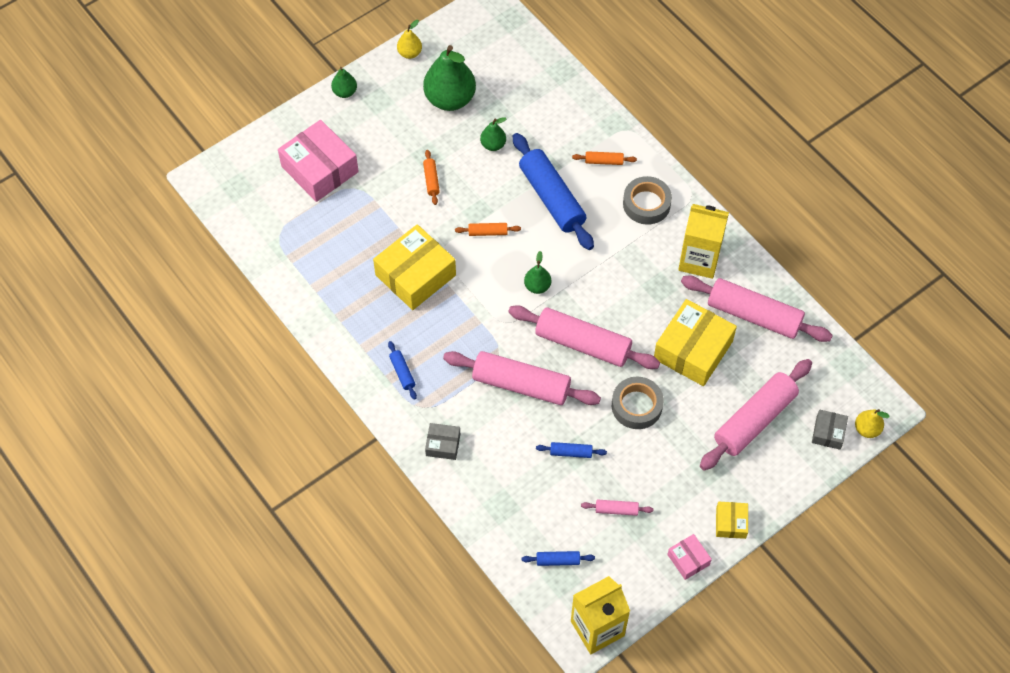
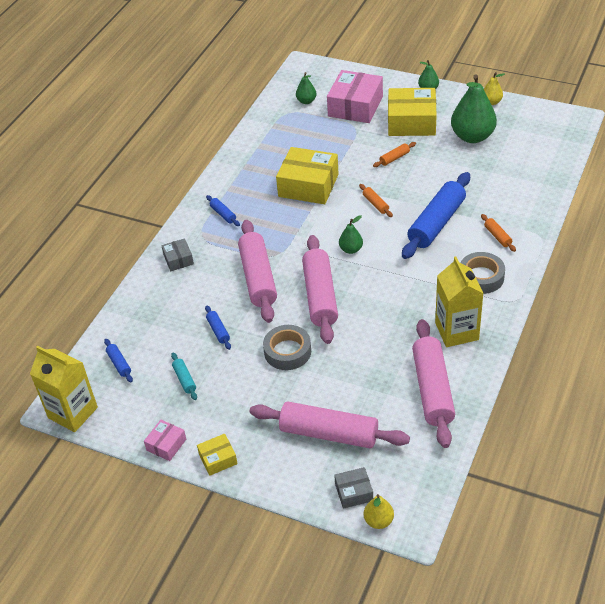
camera: 65 degrees right, 15 degrees down
blue rolling pin [388,341,417,400] -> blue rolling pin turned 75 degrees counterclockwise [206,195,240,226]
green pear [480,117,507,151] -> green pear moved to [296,72,317,104]
pink rolling pin [581,499,653,516] -> turquoise rolling pin [171,353,197,400]
yellow box [654,299,737,386] -> yellow box moved to [388,88,437,136]

